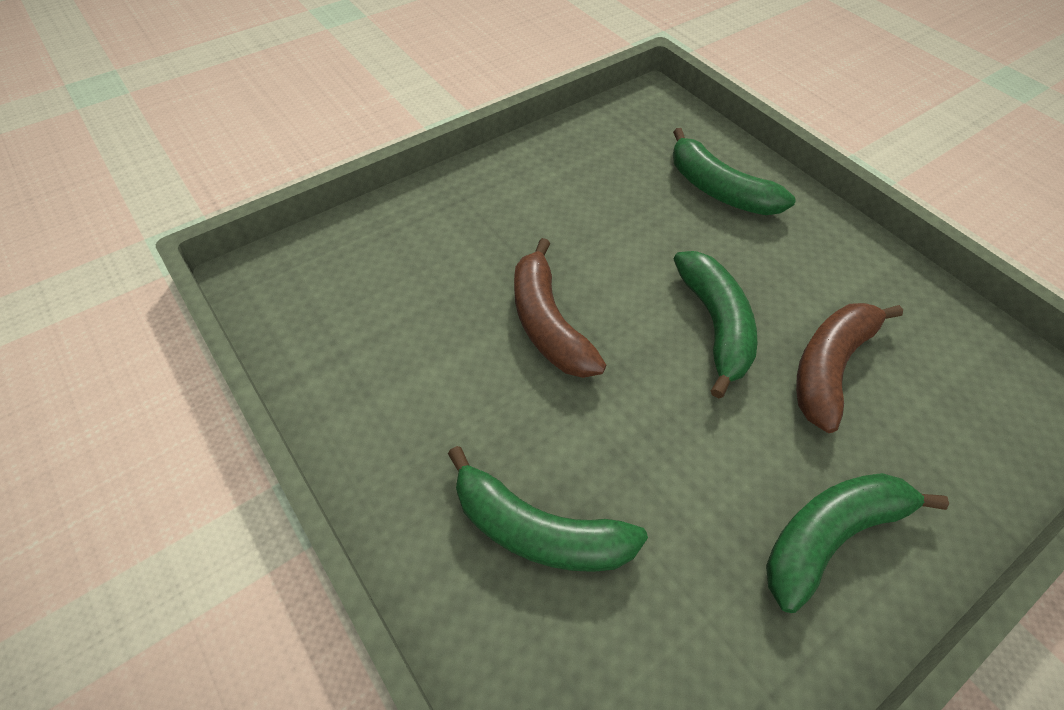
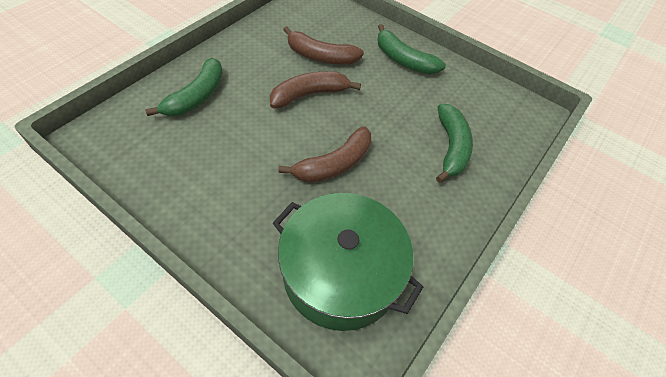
camera: 110 degrees left, 0 degrees up
green banana [674,251,757,399] -> brown banana [270,71,361,108]
none -> green pot [273,193,423,331]

